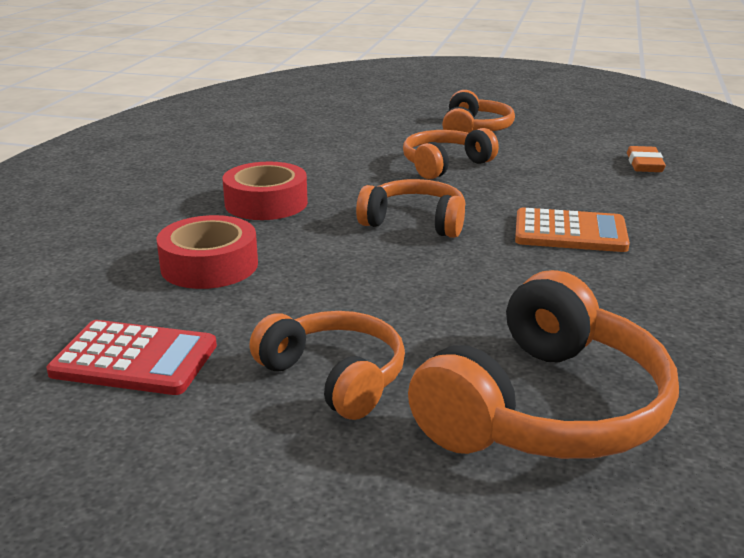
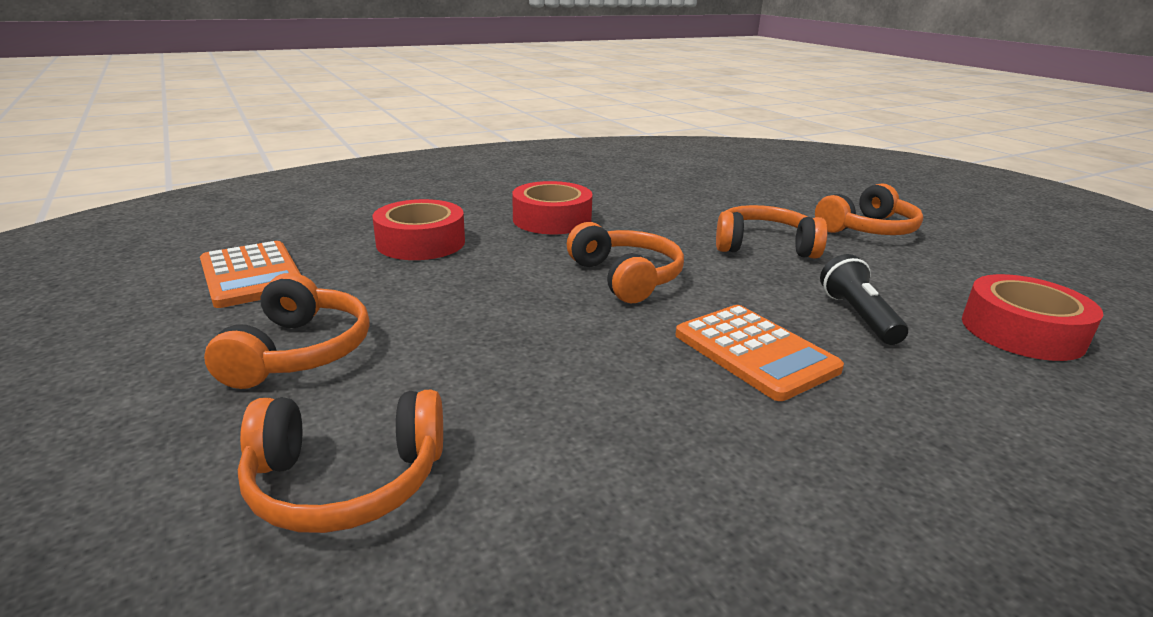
camera: 45 degrees right, 0 degrees up
red calculator [47,320,217,395] -> orange calculator [200,241,300,308]
orange headphones [408,270,679,459] -> orange headphones [238,390,443,533], size x0.62
orange eraser [627,146,666,172] -> red tape [962,274,1103,361]
none -> black flashlight [820,254,908,345]

